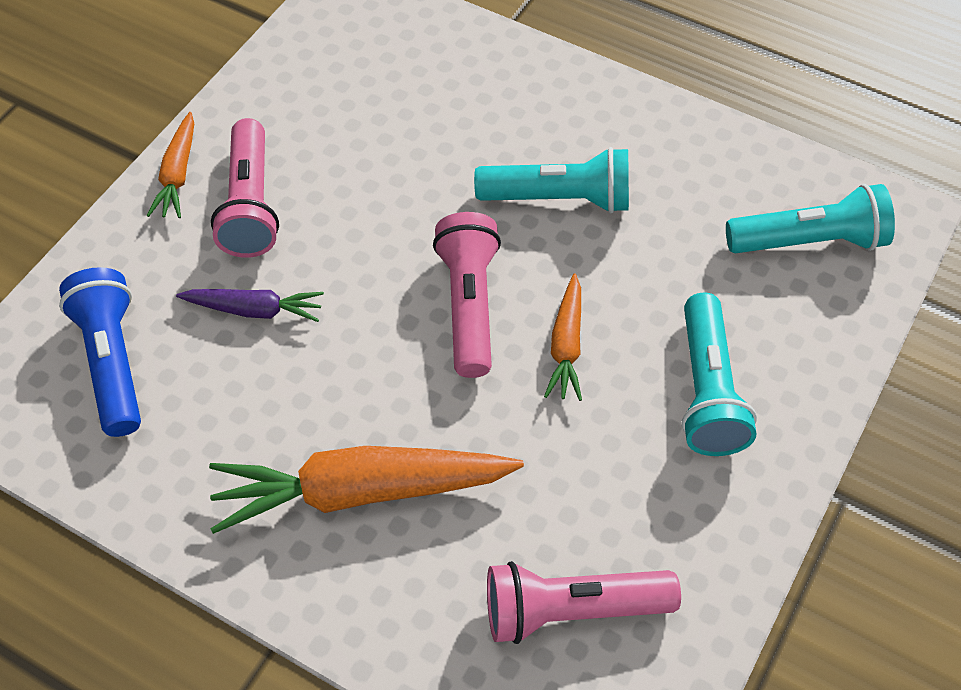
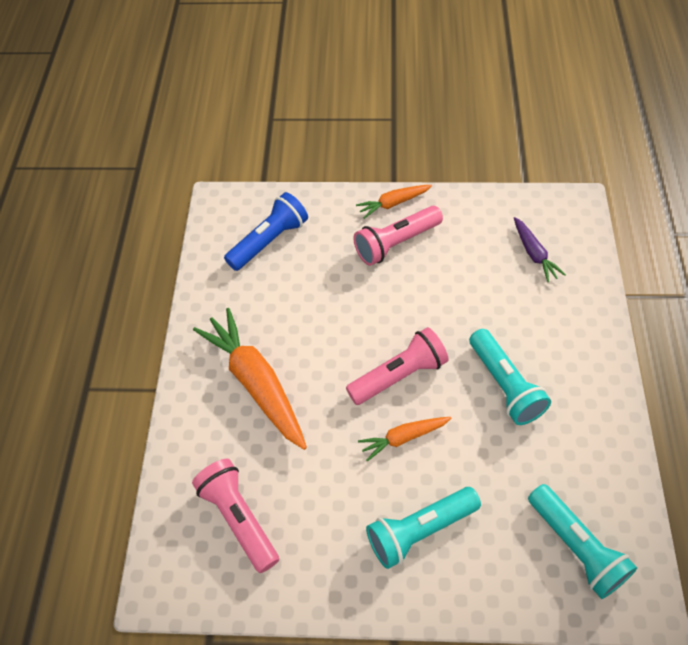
camera: 65 degrees right, 0 degrees up
purple carrot [176,289,324,322] -> purple carrot moved to [514,217,566,282]

